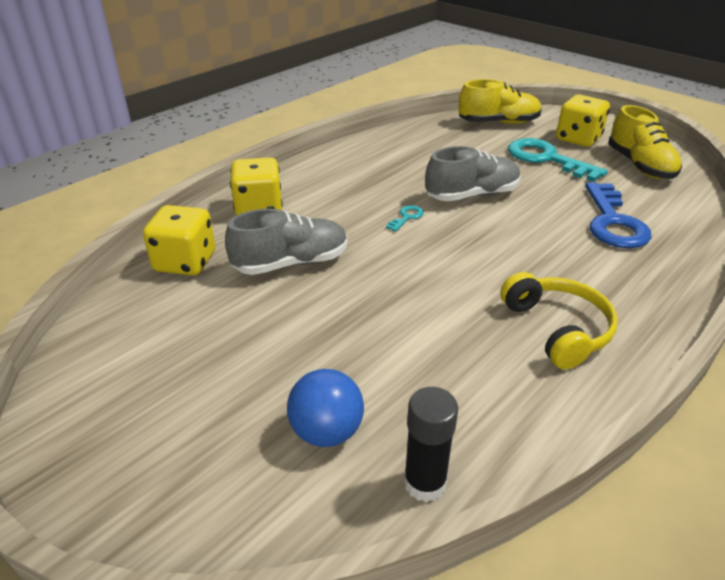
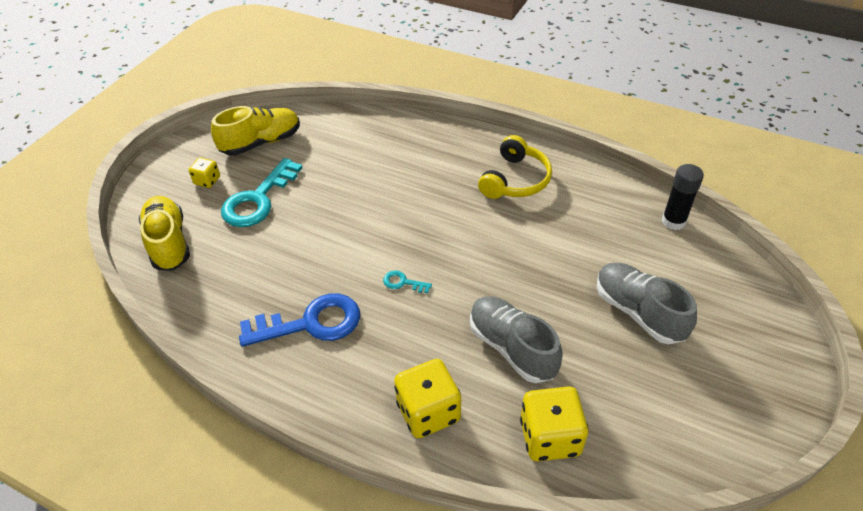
camera: 105 degrees left, 10 degrees up
blue ball [287,369,364,447] -> none
grey shoe [425,146,521,201] -> grey shoe moved to [597,263,697,344]
yellow headphones [500,272,618,369] -> yellow headphones turned 150 degrees clockwise [478,135,552,199]
yellow dice [556,95,610,147] -> yellow dice [188,157,220,188], size x0.55
blue key [585,182,652,248] -> blue key moved to [239,293,360,347]

